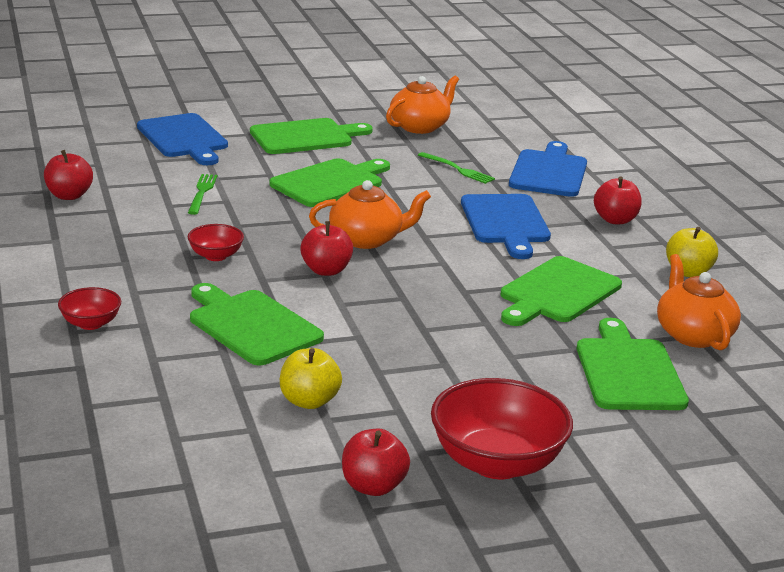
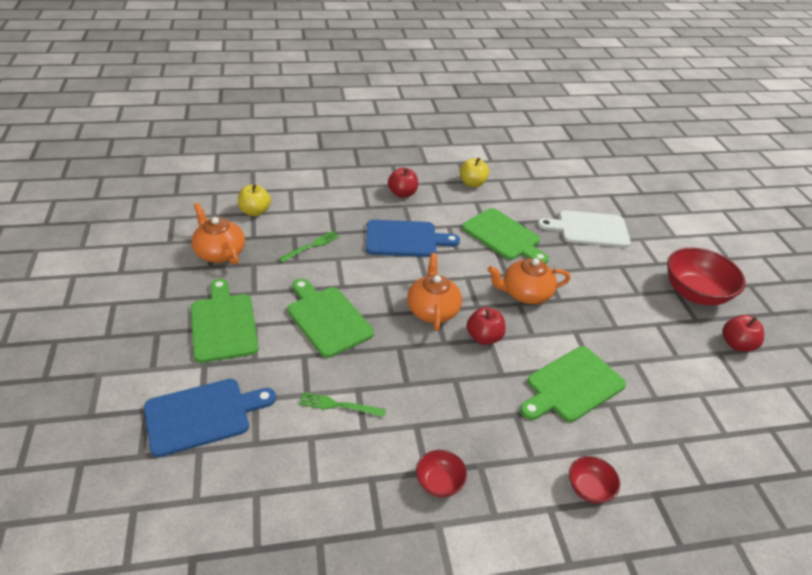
camera: 85 degrees left, 15 degrees up
red apple [44,150,93,200] -> none
red bowl [187,224,244,261] -> red bowl moved to [416,450,467,497]
yellow apple [280,348,342,409] -> yellow apple moved to [238,184,271,216]
blue cutting board [509,141,587,197] -> none
green cutting board [577,318,689,410] -> white cutting board [538,210,631,248]
orange teapot [657,254,741,350] -> orange teapot moved to [488,258,570,304]

